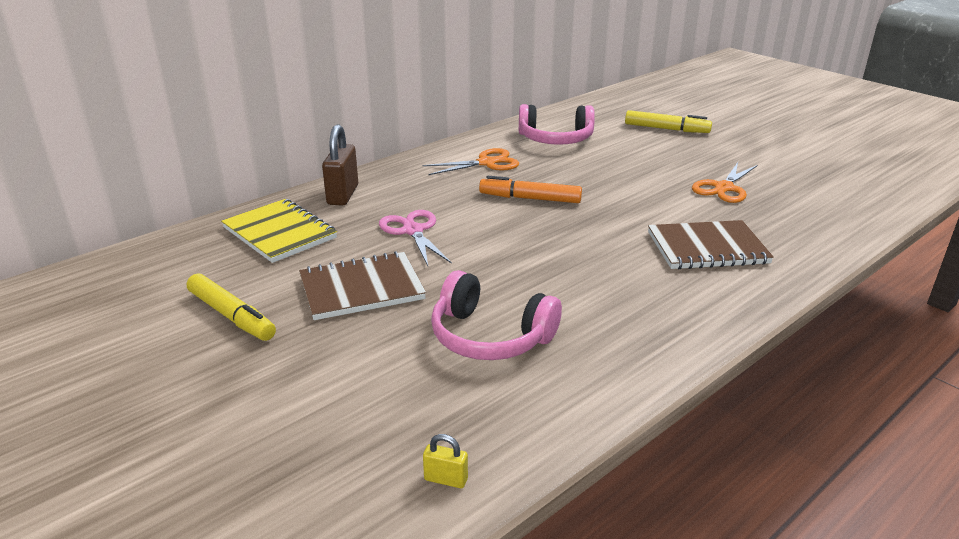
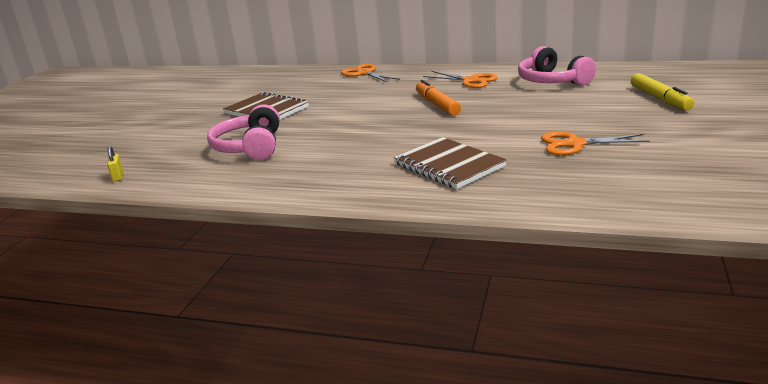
camera: 60 degrees right, 5 degrees down
yellow marker [187,273,276,341] -> none
yellow notebook [221,199,337,263] -> none
brown padlock [322,124,358,206] -> orange scissors [341,64,400,83]
pink scissors [379,210,452,266] -> none

